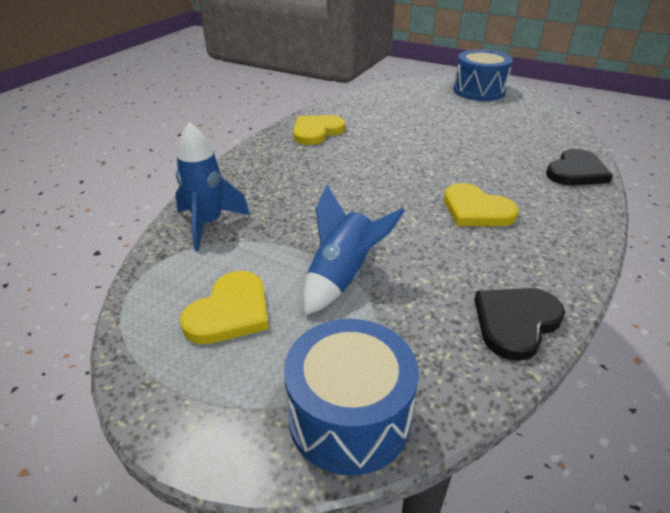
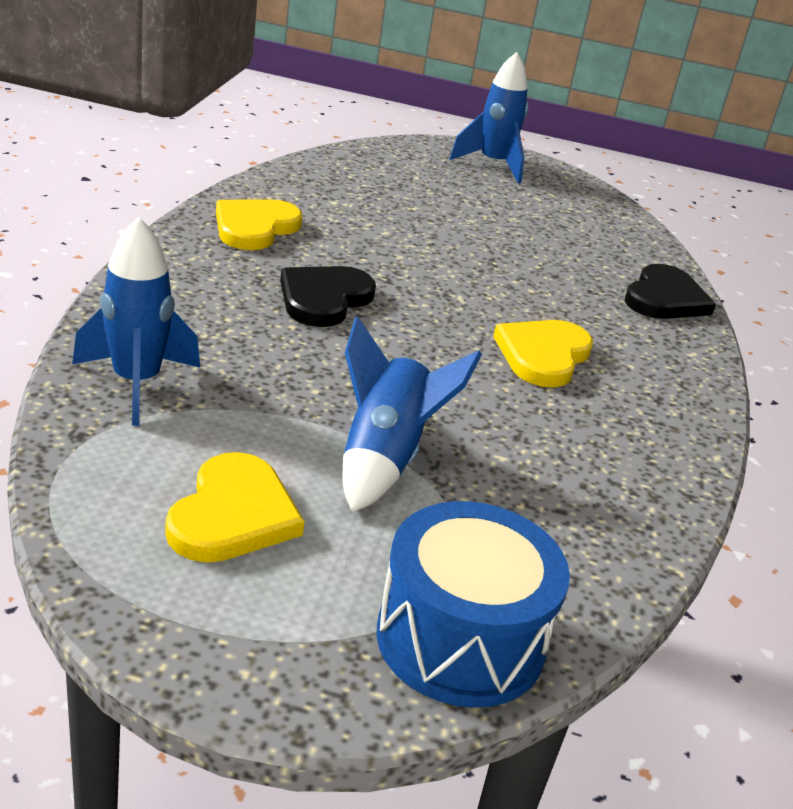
camera: 20 degrees left, 5 degrees down
yellow heart [444,183,519,226] -> yellow heart turned 90 degrees clockwise [493,320,593,388]
blue drum [453,50,513,101] -> blue rocket [450,52,528,184]
black heart [474,288,565,361] -> black heart moved to [280,266,376,327]

